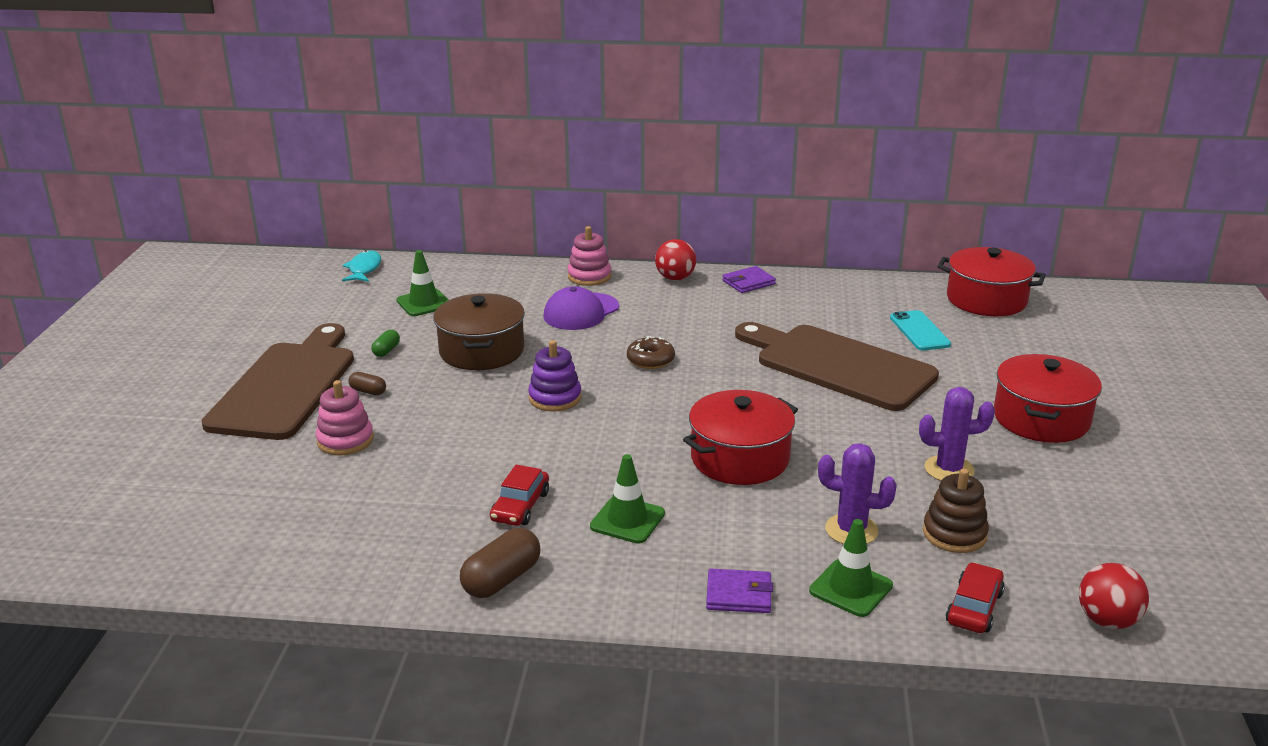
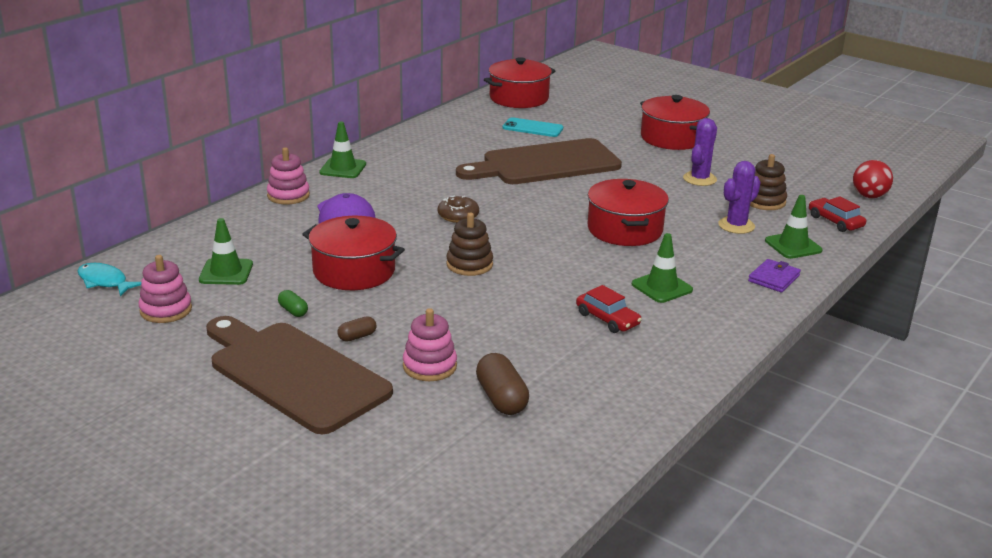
camera: 60 degrees left, 0 degrees up
brown pot [433,293,525,370] -> red pot [302,216,405,290]
brown capsule [460,528,540,598] -> brown capsule moved to [476,353,529,415]
purple stacking toy [528,340,582,412] -> brown stacking toy [446,213,493,276]
red ball [655,239,696,280] -> green traffic cone [319,121,366,178]
purple wallet [722,266,776,293] -> none
none -> pink stacking toy [139,255,192,323]

